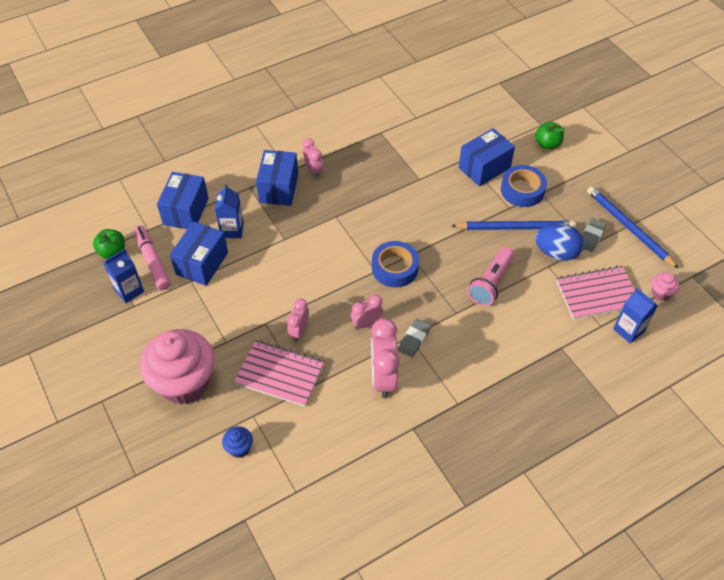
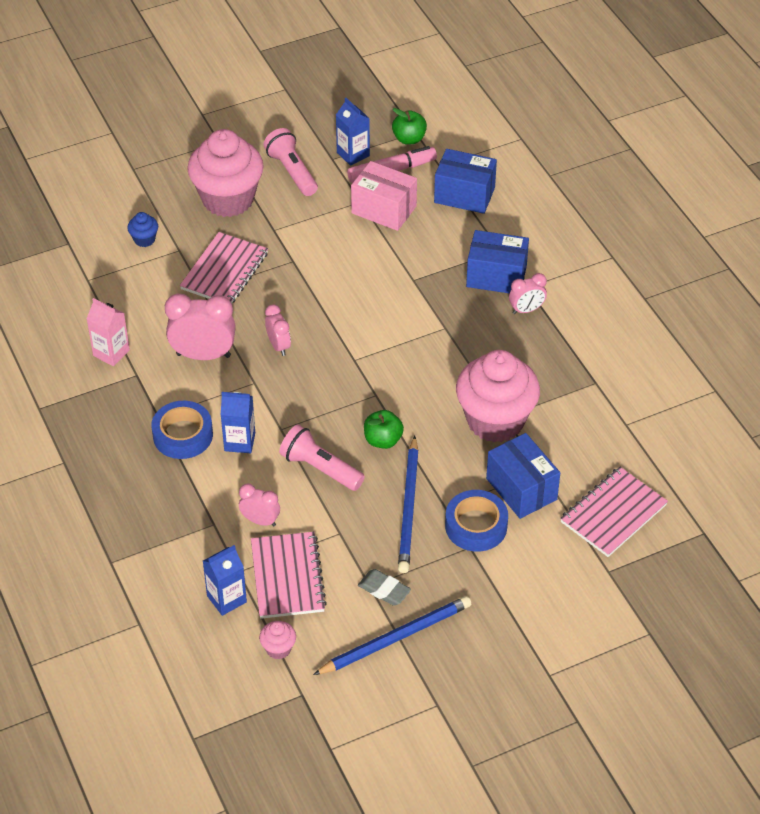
camera: 95 degrees right, 5 degrees down
blue box [170,221,228,286] -> pink box [351,161,417,231]
blue carton [215,185,244,238] -> blue carton moved to [221,392,255,453]
pink clock [287,299,309,342] -> pink clock moved to [239,484,280,526]
blue tape [372,241,419,287] -> blue tape moved to [151,401,213,459]
grey eraser [398,318,431,358] -> none
green apple [535,122,565,149] -> green apple moved to [364,410,404,449]
blue egg [535,224,584,261] -> none
none -> pink carton [87,298,130,366]
none -> pink flashlight [263,128,318,196]
none -> pink cupcake [456,350,540,442]
none -> pink notebook [560,467,668,557]

